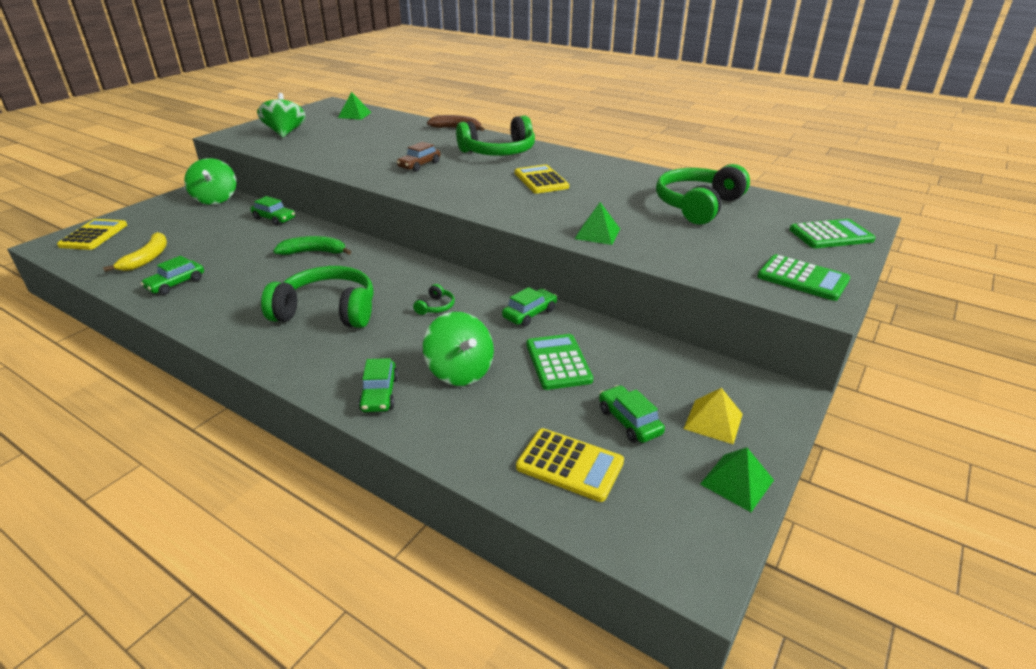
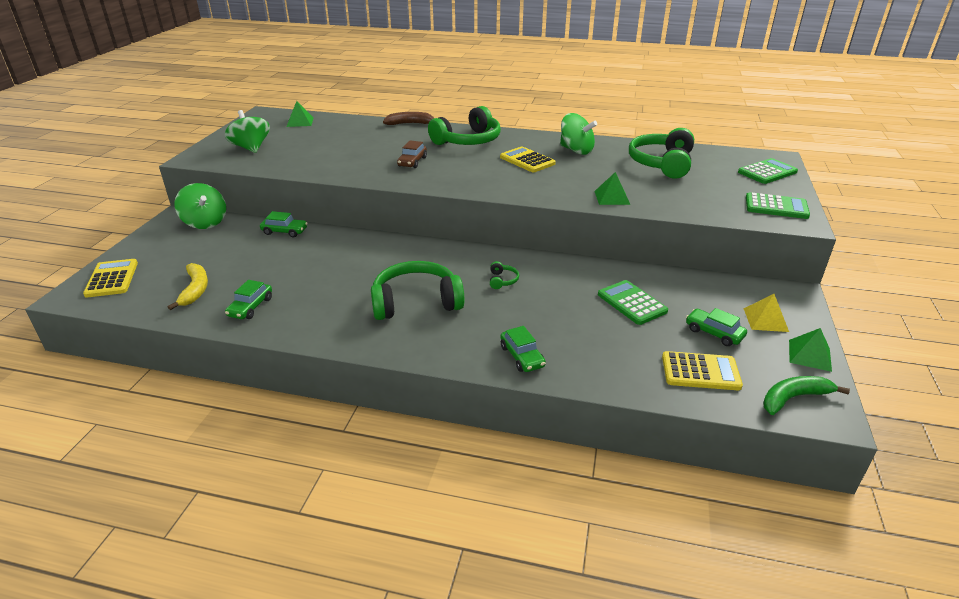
camera: 20 degrees left, 0 degrees up
green banana [273,236,351,255] -> green banana moved to [763,376,850,415]
green spinning top [423,312,494,386] -> green spinning top moved to [560,113,597,155]
green car [502,287,557,327] -> none

